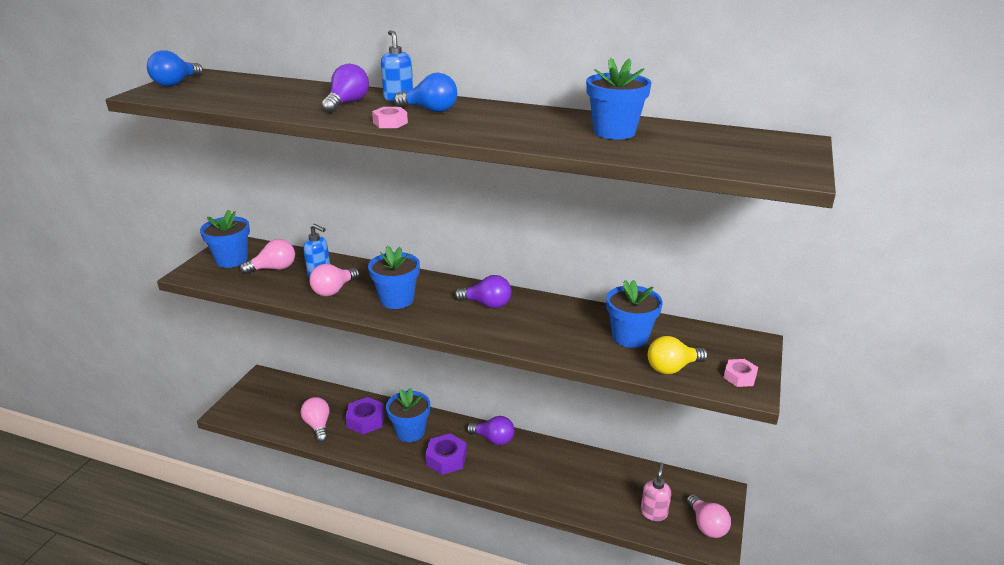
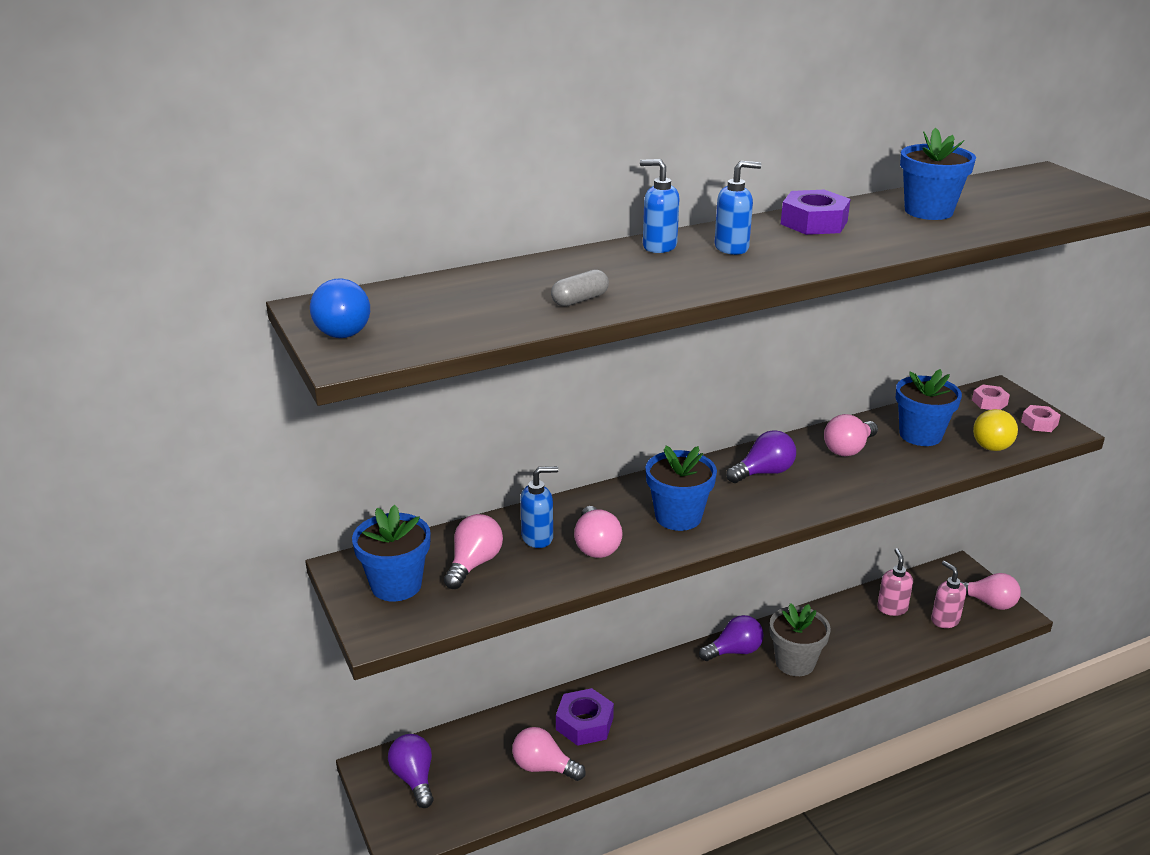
camera: 45 degrees left, 0 degrees up
purple light bulb [321,64,369,113] -> purple light bulb moved to [388,734,434,808]
pink nut [372,107,408,128] -> pink nut moved to [972,385,1010,410]
blue flower pot [386,388,430,442] -> none
blue light bulb [394,73,457,112] -> blue soap dispenser [715,161,762,255]
purple nut [425,433,467,475] -> purple nut moved to [781,190,850,235]
none -> grey capsule [551,269,609,307]
none -> grey flower pot [770,603,831,676]
none -> pink light bulb [824,414,878,456]
none -> pink soap dispenser [877,548,913,616]

